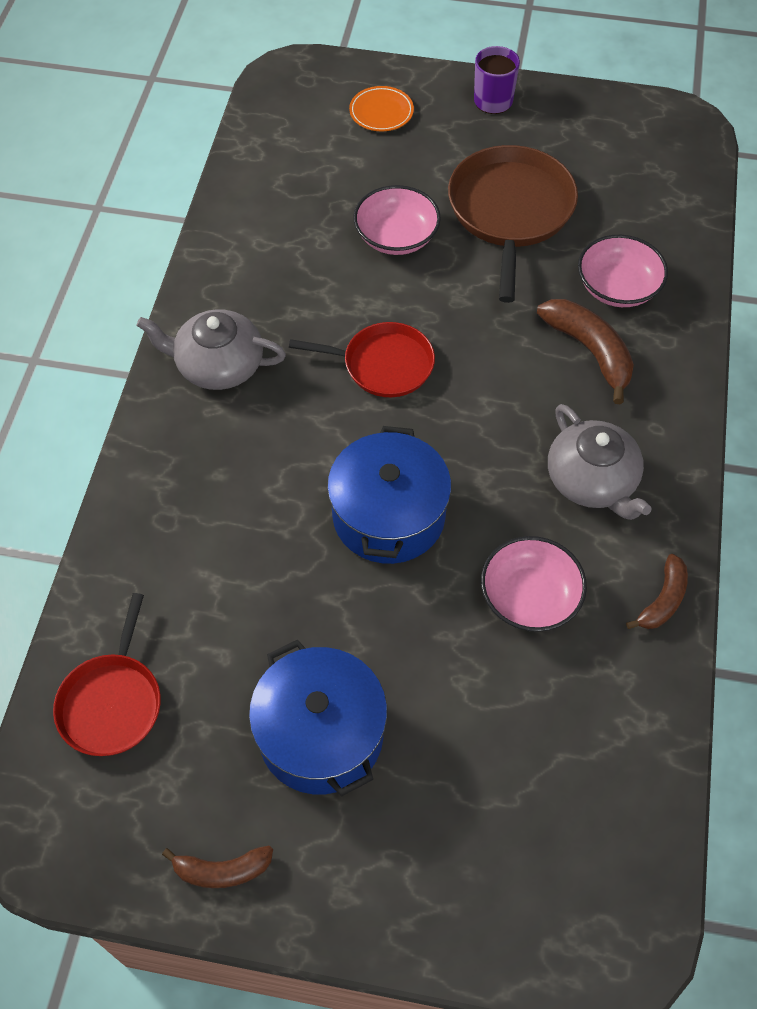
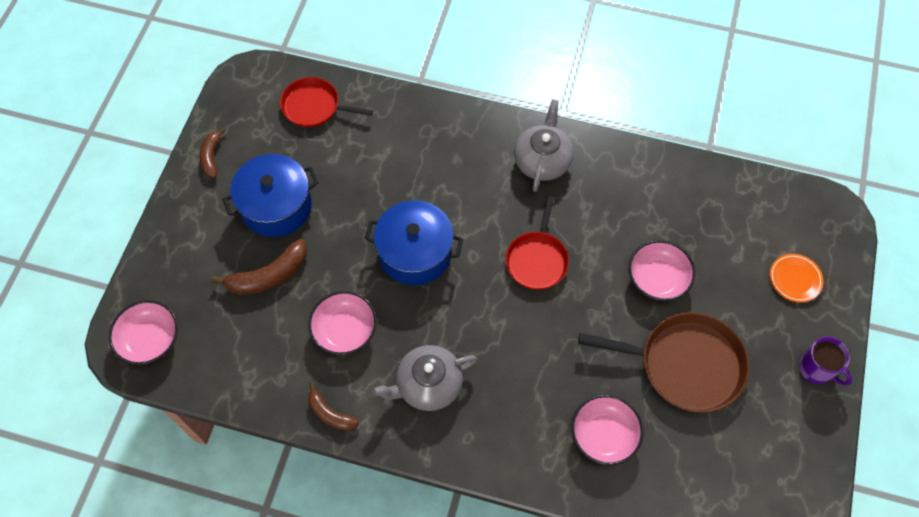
camera: 95 degrees right, 5 degrees up
brown banana [537,299,634,404] -> brown banana moved to [211,239,307,295]
none -> pink bowl [109,300,178,365]

